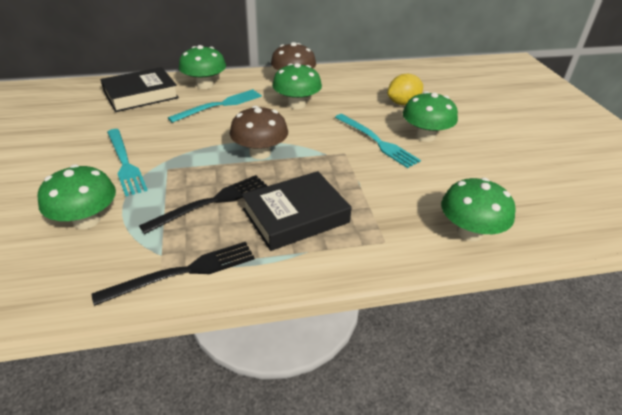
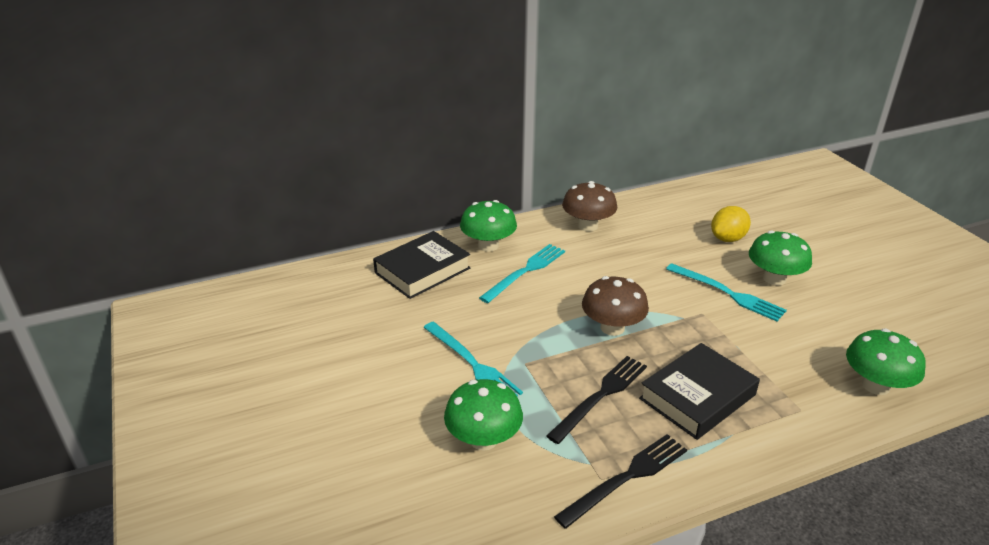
camera: 10 degrees left, 5 degrees down
green mushroom [272,63,322,109] -> none

